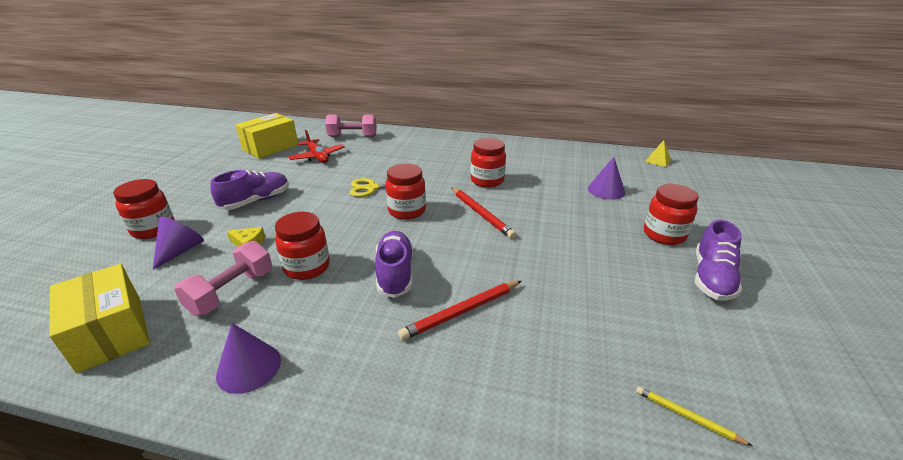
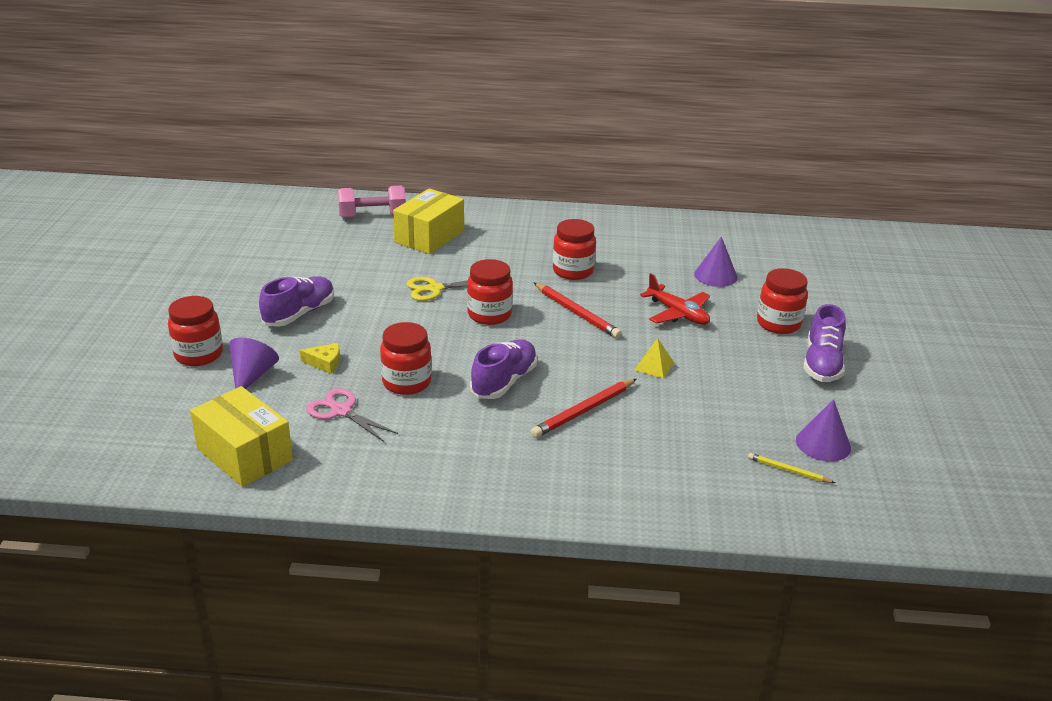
camera: 10 degrees left, 0 degrees up
pink dumbbell [174,241,272,316] -> pink scissors [306,388,398,442]
purple cone [216,323,281,394] -> purple cone moved to [796,399,851,462]
yellow box [235,113,298,159] -> yellow box moved to [393,188,464,254]
red plane [288,130,345,163] -> red plane moved to [640,273,710,325]
purple shoe [375,231,413,298] -> purple shoe turned 45 degrees clockwise [470,339,537,399]
yellow pyramid [645,140,671,167] -> yellow pyramid moved to [634,338,674,379]

